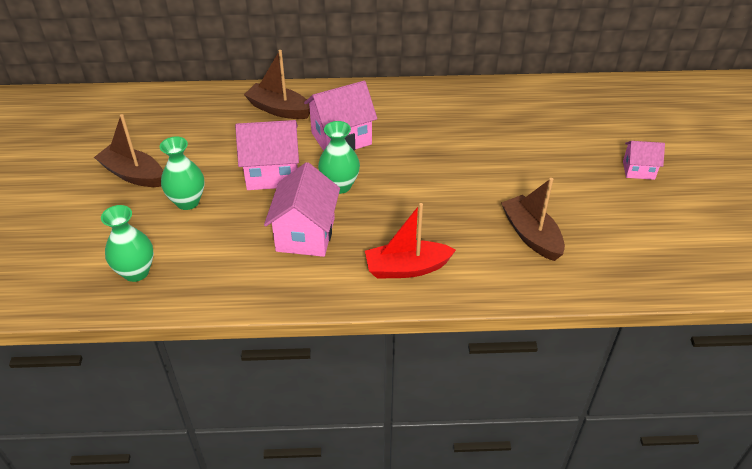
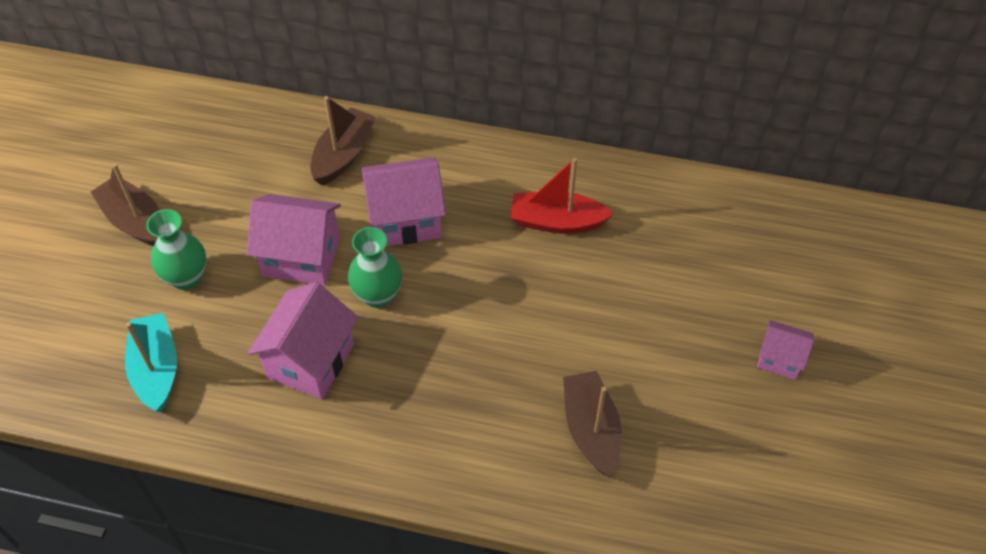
camera: 15 degrees right, 10 degrees up
green vase [101,205,154,282] -> none
brown boat [244,50,310,119] -> brown boat turned 75 degrees clockwise [311,96,376,185]
red boat [365,203,456,279] -> red boat moved to [511,158,614,233]
none -> turquoise boat [125,313,177,412]

